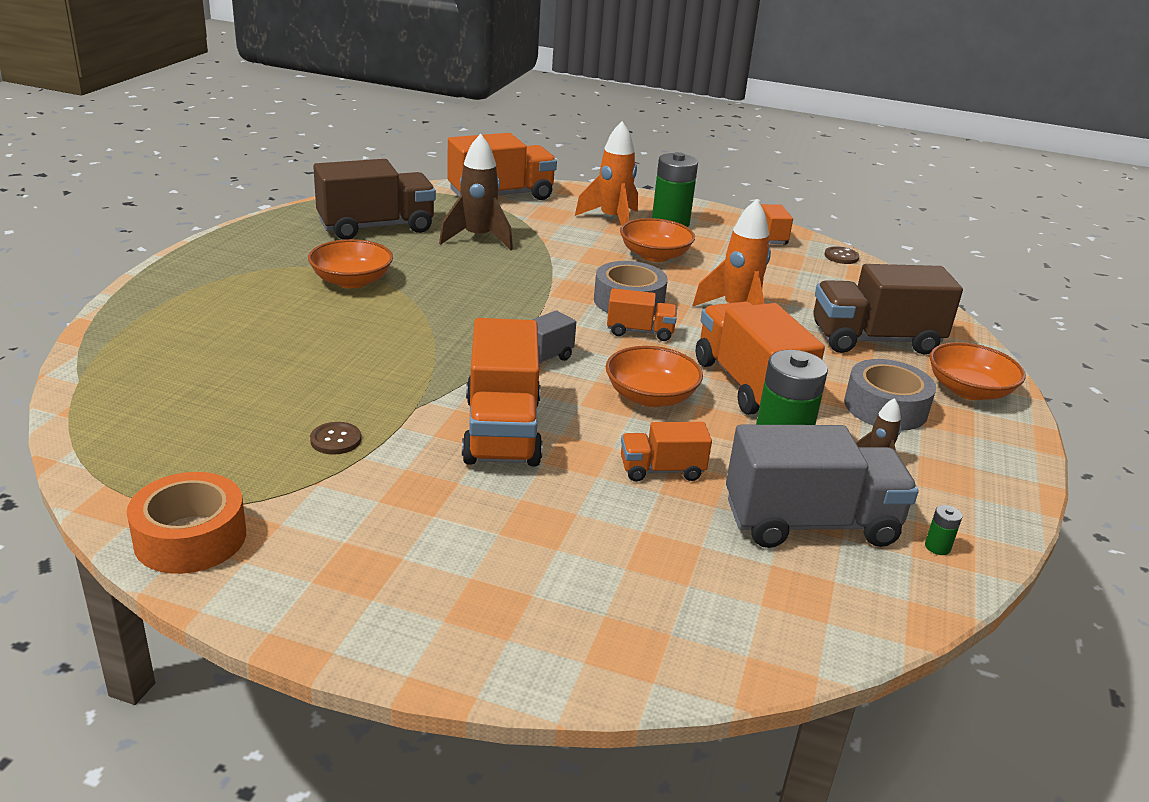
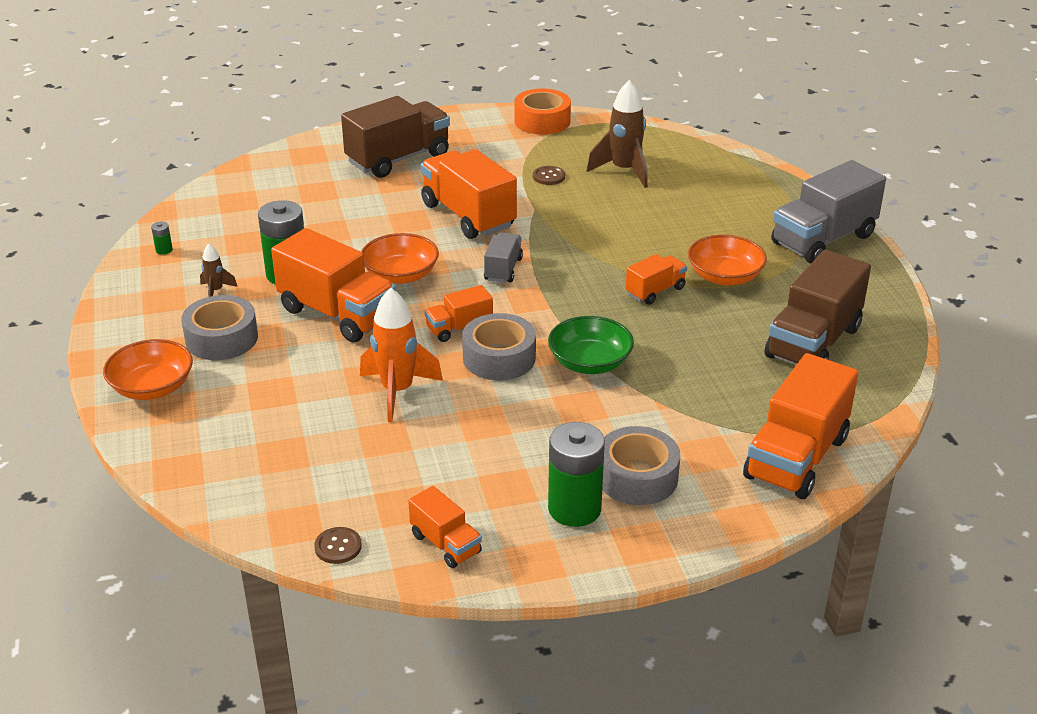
camera: 150 degrees right, 5 degrees up
brown rocket [439,134,513,250] -> brown rocket moved to [587,80,648,188]
orange rocket [575,121,638,226] -> grey tape [602,426,680,505]
orange bowl [620,218,695,262] -> none
orange truck [621,422,712,482] -> orange truck moved to [626,254,687,305]
grey truck [726,425,919,548] -> grey truck moved to [771,160,886,263]
brown truck [813,264,963,355] -> brown truck moved to [341,96,450,178]
none -> green bowl [548,316,634,374]

